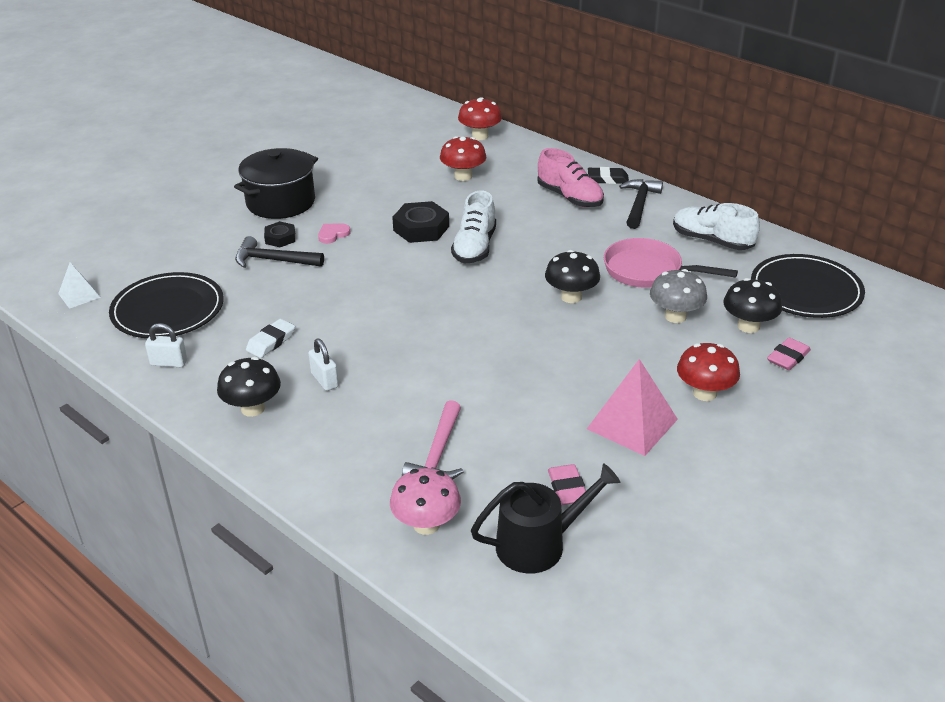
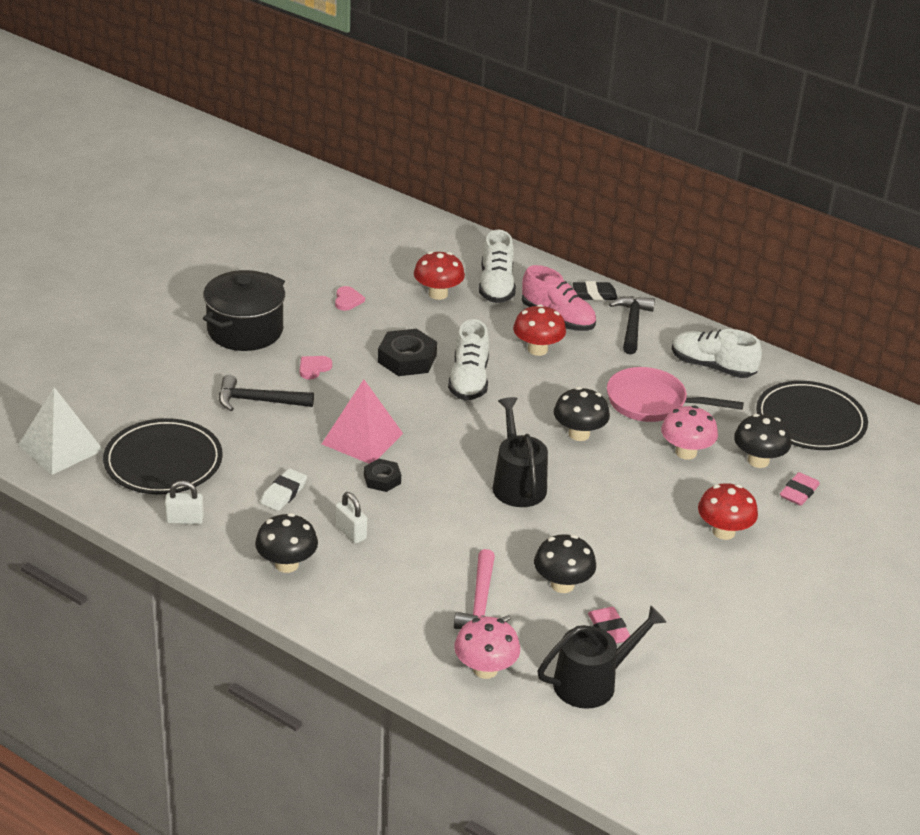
camera: 10 degrees left, 0 degrees up
white pyramid [58,263,101,309] -> white pyramid [18,387,103,475], size x1.77
black nut [264,221,295,247] -> black nut moved to [364,459,401,492]
red mushroom [458,97,502,140] -> red mushroom moved to [513,304,566,356]
pink pyramid [587,359,678,456] -> pink pyramid moved to [322,379,403,464]
grey mushroom [650,269,707,323] -> pink mushroom [661,405,718,460]
none -> pink heart [335,286,365,311]
none -> white shoe [479,230,516,303]
none -> black watering can [493,397,548,507]
none -> black mushroom [534,534,596,593]

